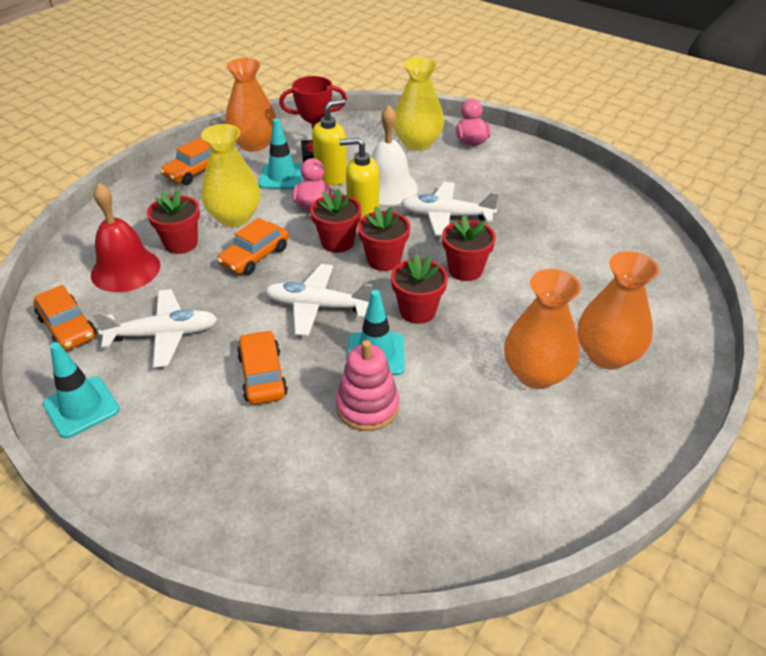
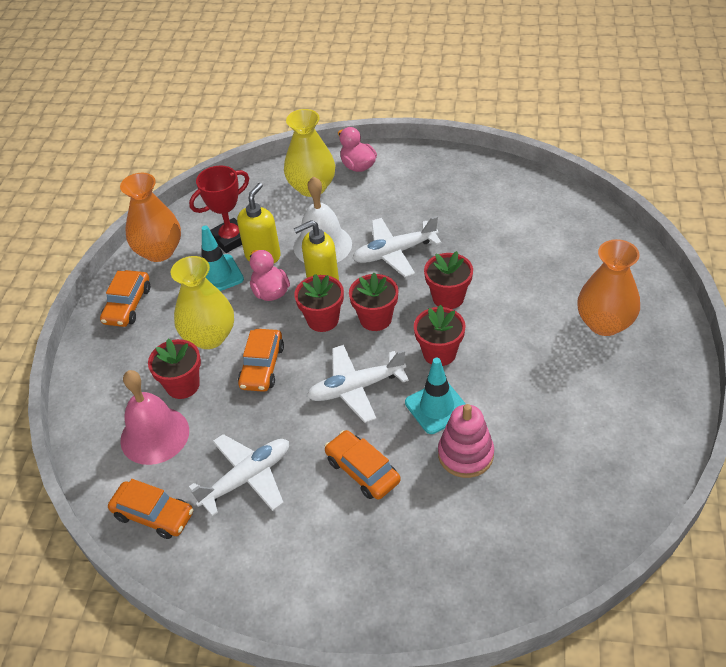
camera: 25 degrees left, 5 degrees up
turquoise traffic cone [43,342,120,438] -> none
red bell [91,183,160,292] -> pink bell [120,370,189,465]
orange vase [504,269,581,389] -> none

